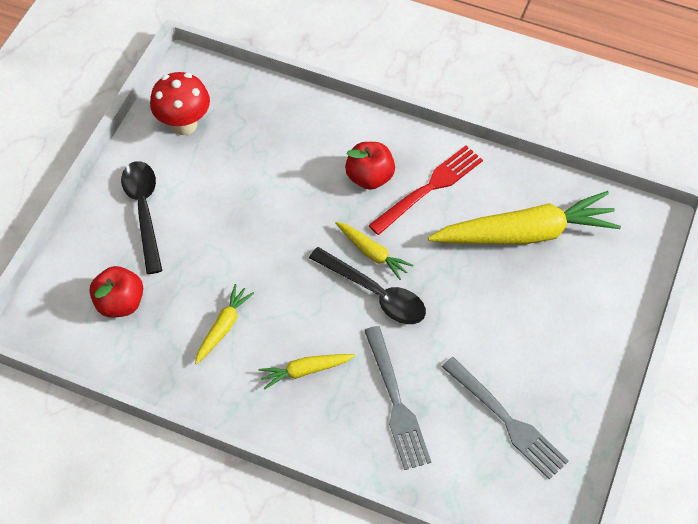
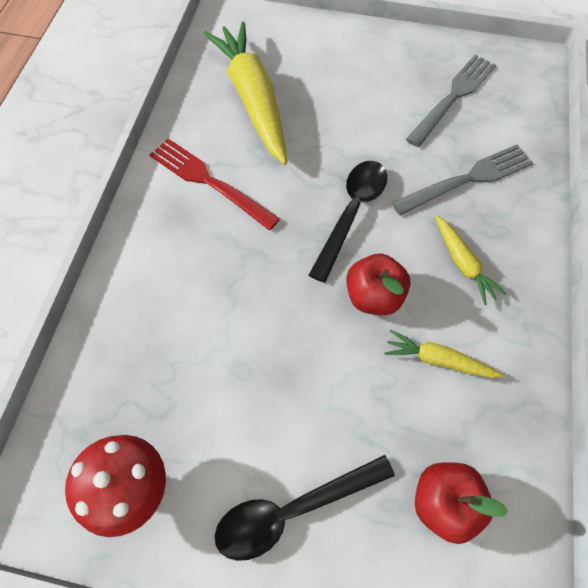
camera: 100 degrees left, 5 degrees up
yellow carrot [335,222,413,280] -> none
red apple [345,142,395,190] -> red apple moved to [346,254,411,315]

